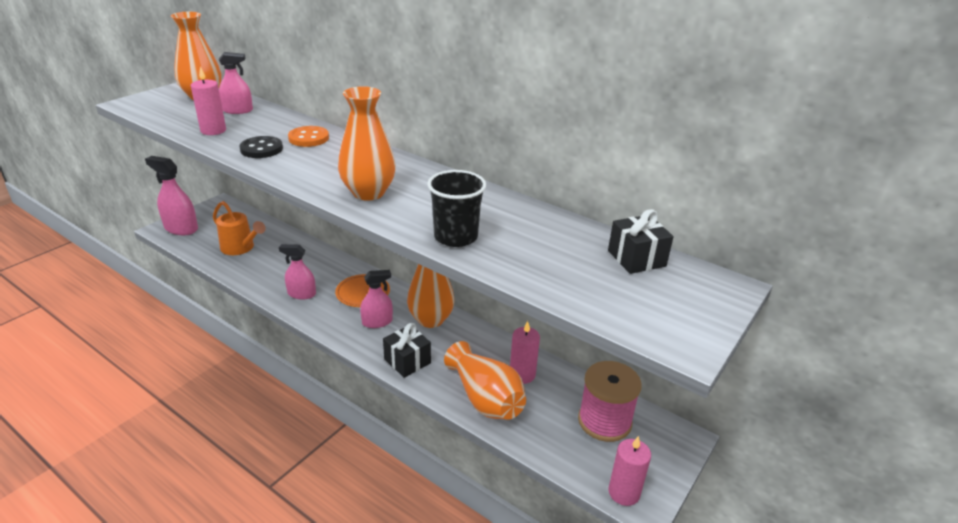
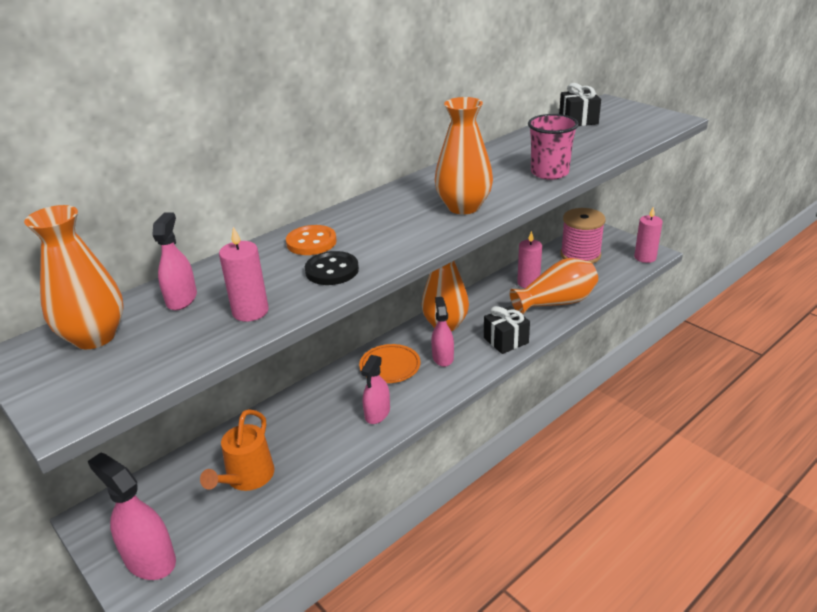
camera: 75 degrees left, 0 degrees up
pink spray bottle [145,156,198,235] -> pink spray bottle turned 90 degrees clockwise [88,453,176,580]
orange watering can [213,201,266,255] -> orange watering can turned 150 degrees clockwise [200,409,274,491]
black cup [427,170,486,247] -> pink cup [528,114,579,180]

